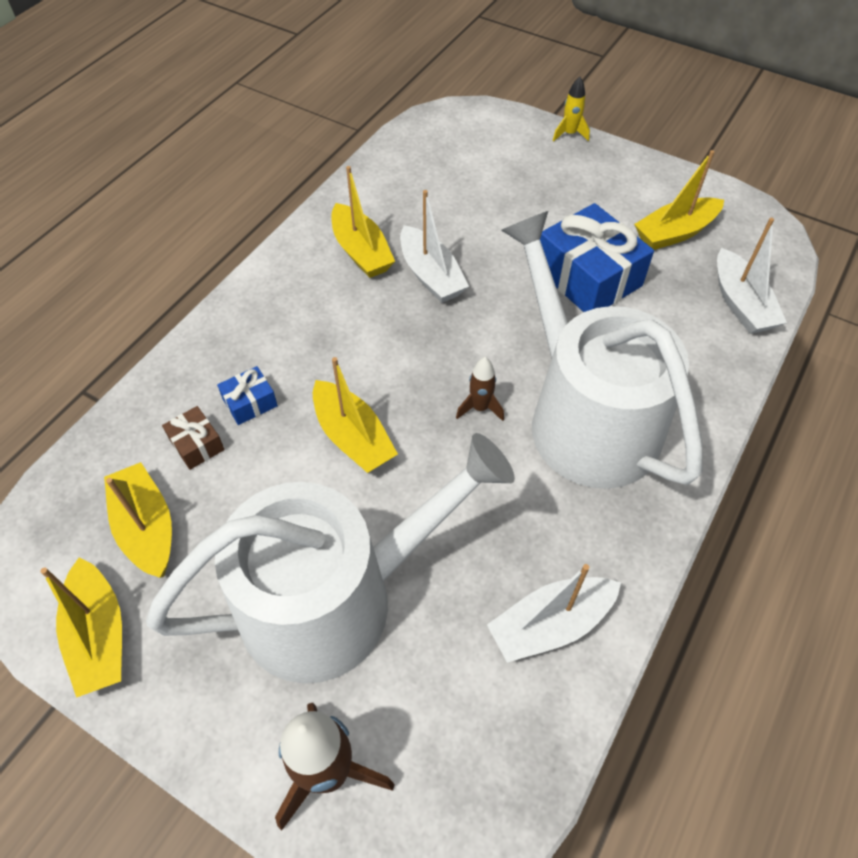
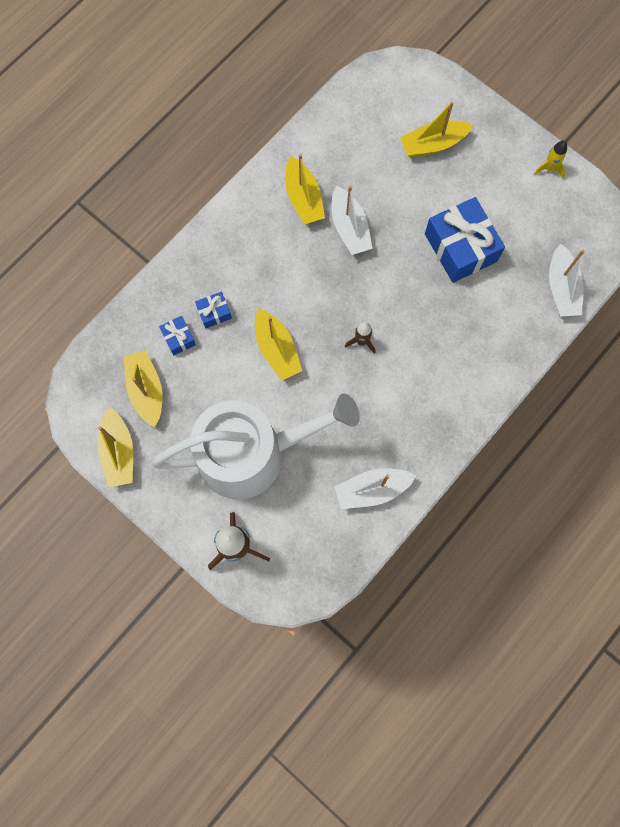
camera: 10 degrees right, 20 degrees up
brown gift [162,406,225,470] -> blue gift [159,316,196,355]
white watering can [501,211,703,489] -> none
yellow rocket [553,77,590,141] -> yellow rocket moved to [534,140,567,178]
yellow boat [634,150,724,250] -> yellow boat moved to [400,101,473,157]

